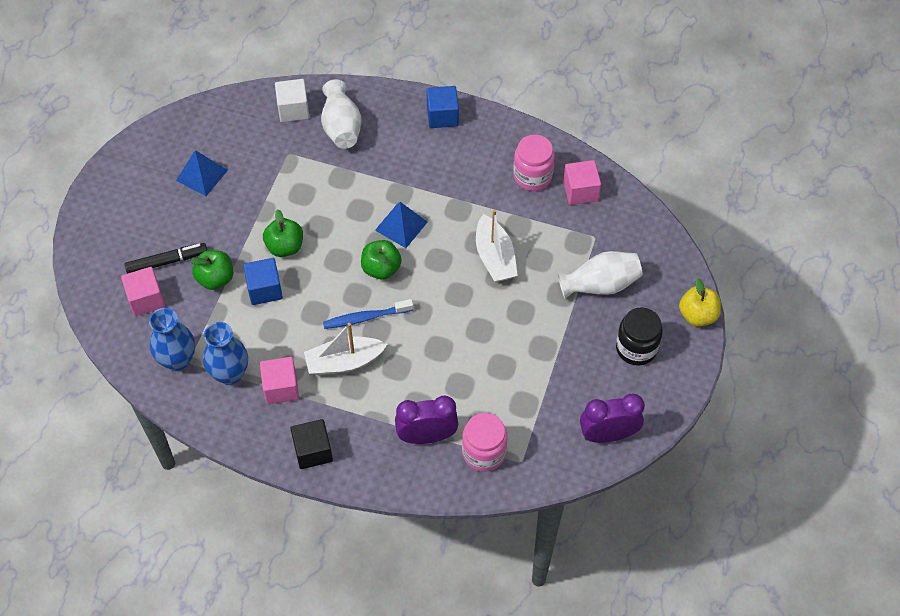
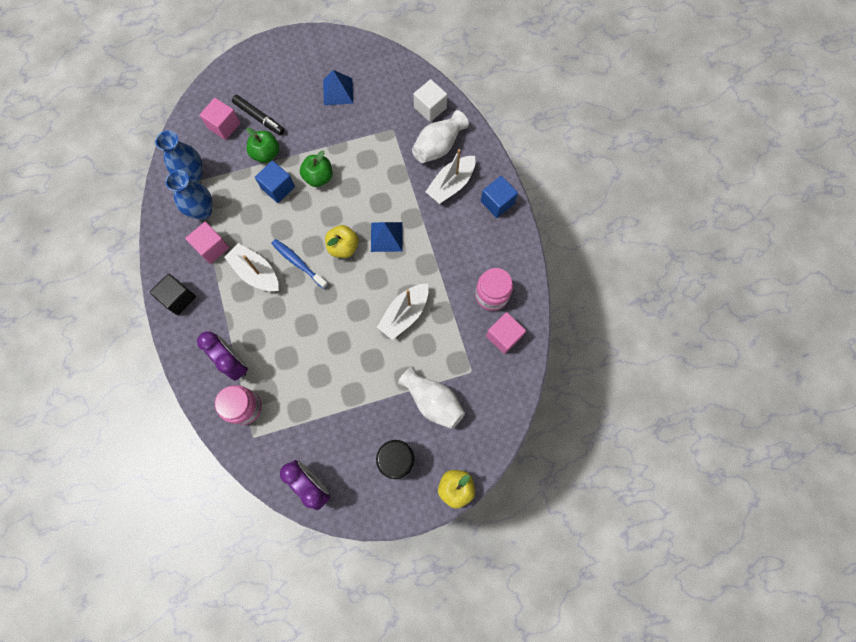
camera: 55 degrees right, 15 degrees up
green apple [361,240,402,280] -> yellow apple [325,225,359,258]
none -> white boat [425,149,476,204]

